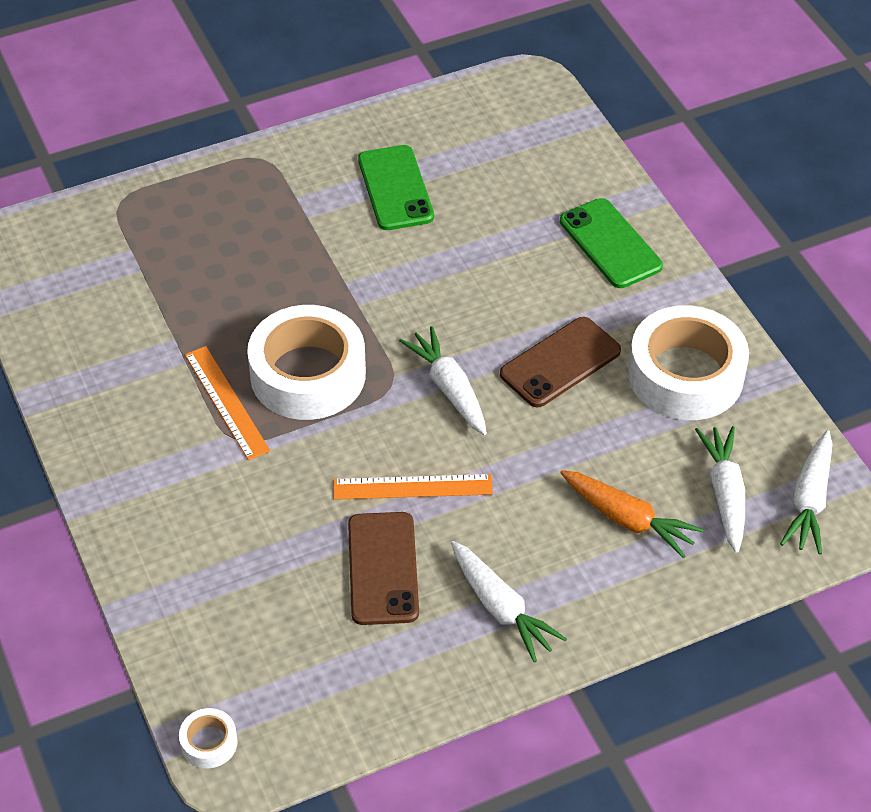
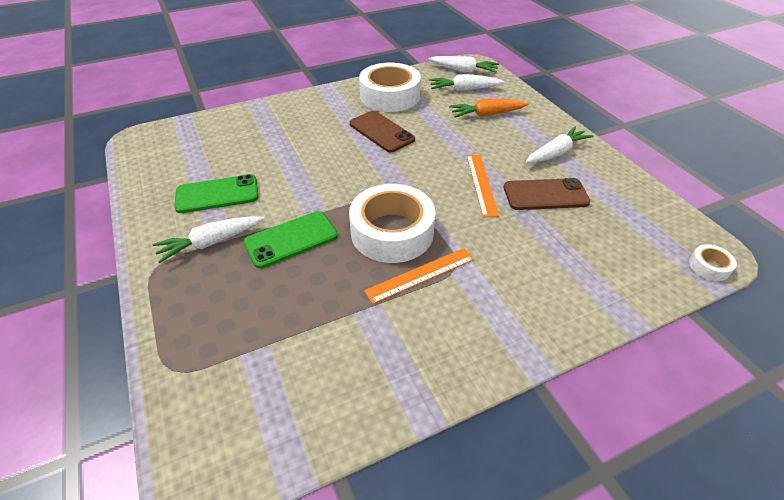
camera: 90 degrees left, 5 degrees down
white carrot [399,326,487,435] -> white carrot moved to [153,216,264,263]
green phone [560,198,663,288] -> green phone moved to [243,211,338,268]
orange carrot [560,470,704,558] -> orange carrot turned 135 degrees counterclockwise [449,98,529,118]

